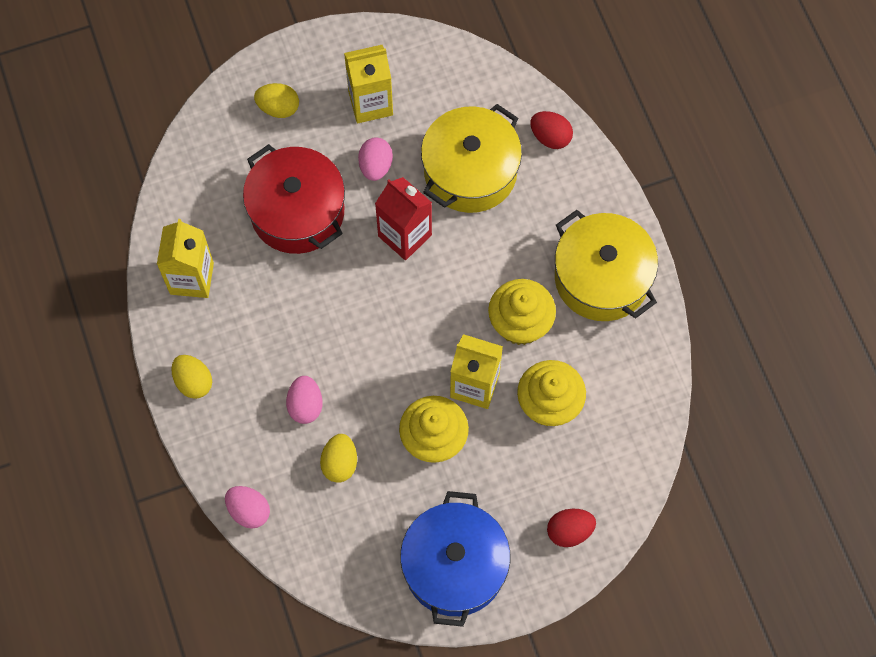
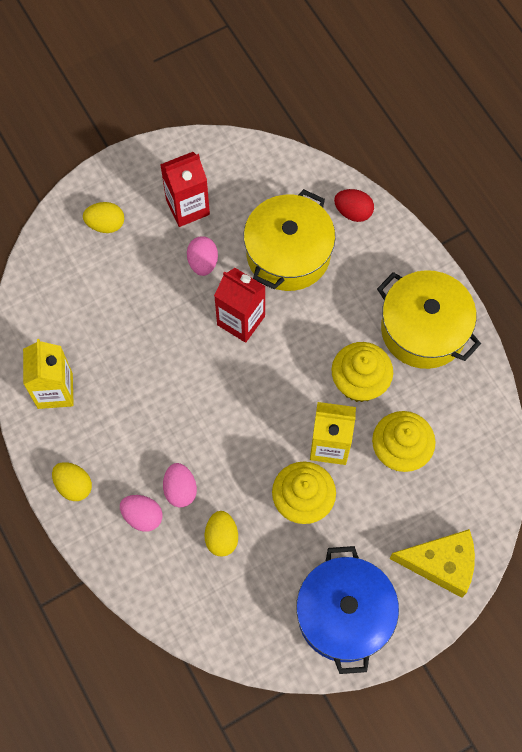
camera: 10 degrees left, 0 degrees up
pink egg [225,486,270,529] -> pink egg moved to [120,495,163,532]
red pot [243,144,345,254] -> none
yellow carton [344,45,393,123] -> red carton [160,152,210,227]
red egg [547,509,596,547] -> yellow cheese [389,529,475,598]

